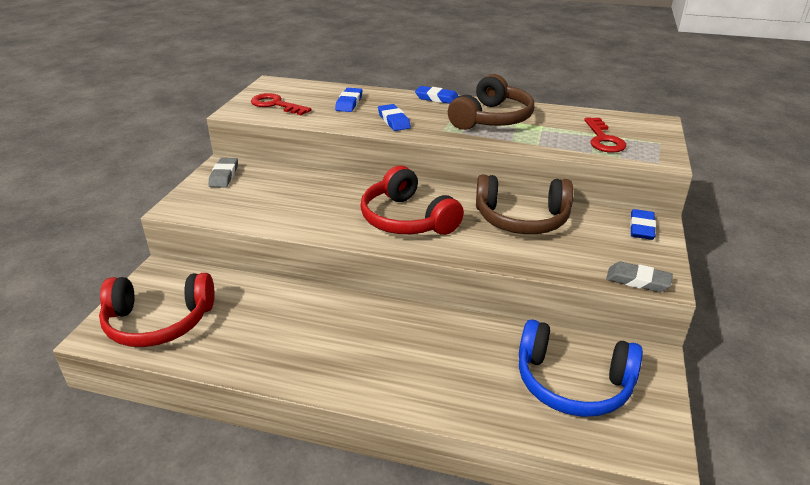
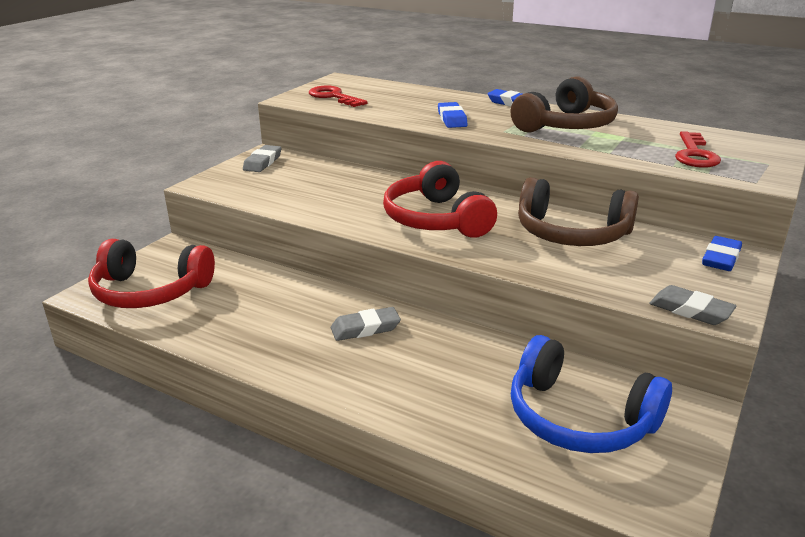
camera: 15 degrees right, 5 degrees down
blue eraser [335,88,362,112] -> none
none -> grey eraser [331,307,401,341]

